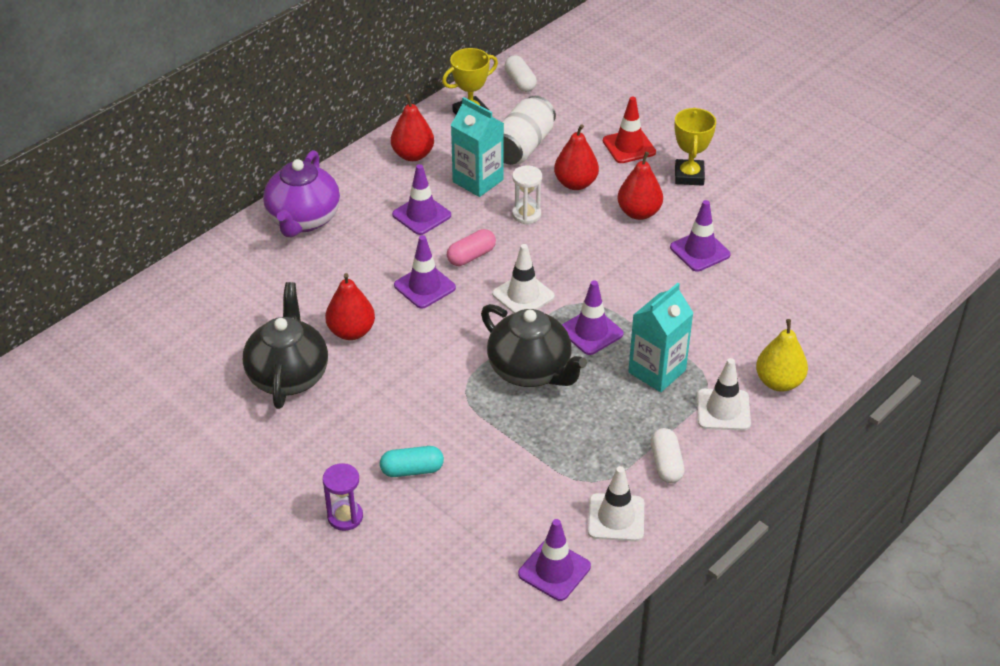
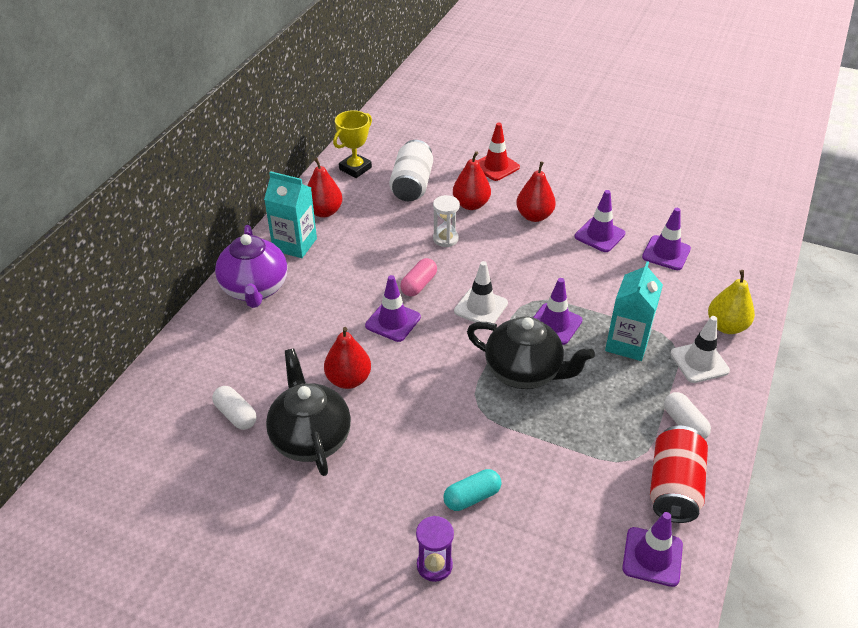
camera: 20 degrees left, 0 degrees up
purple traffic cone [392,164,451,235] -> purple traffic cone moved to [642,208,691,270]
turquoise carton [451,97,504,197] -> turquoise carton moved to [264,171,317,258]
white capsule [504,55,537,92] -> white capsule moved to [212,386,257,430]
white traffic cone [588,466,644,541] -> red can [650,426,708,523]
yellow trophy [674,108,716,185] -> none

